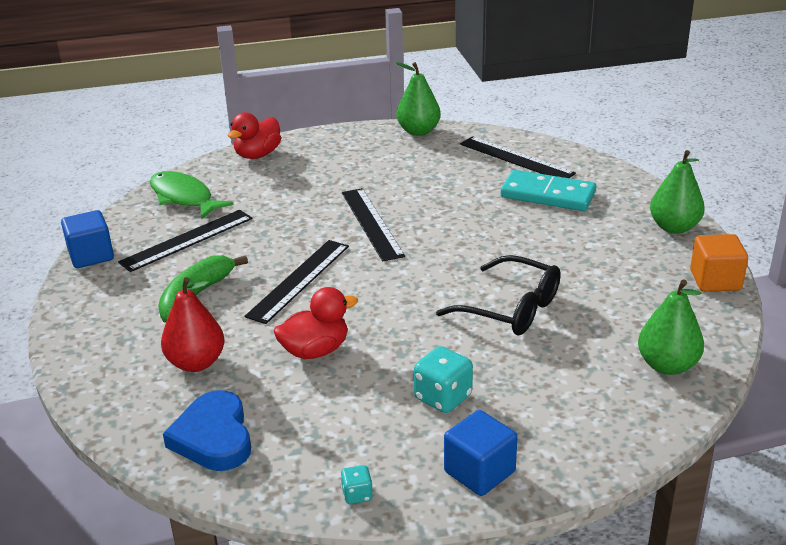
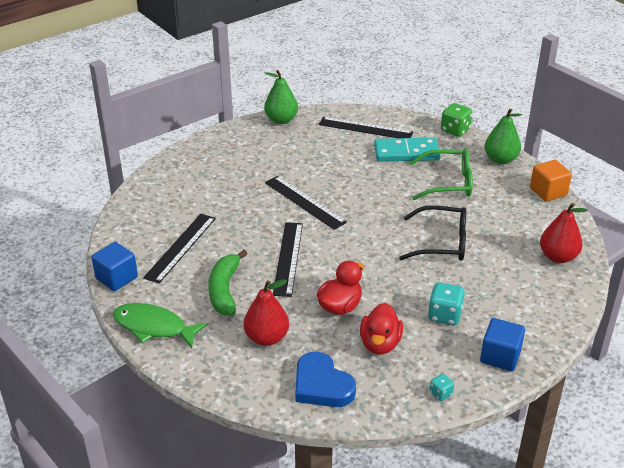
camera: 25 degrees left, 5 degrees up
green fish [150,171,234,219] -> green fish moved to [113,303,208,348]
red duck [228,112,281,159] -> red duck moved to [360,303,403,354]
green pear [638,279,704,375] -> red pear [540,203,588,263]
none -> green glasses [410,149,473,200]
none -> green dice [441,103,473,137]

